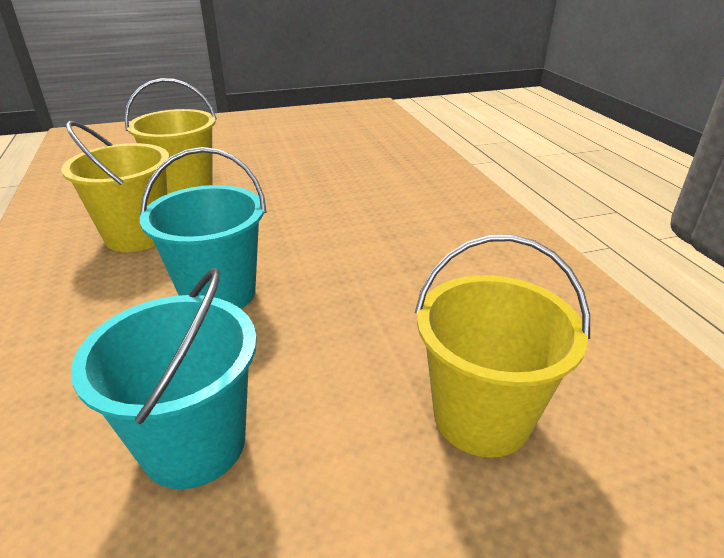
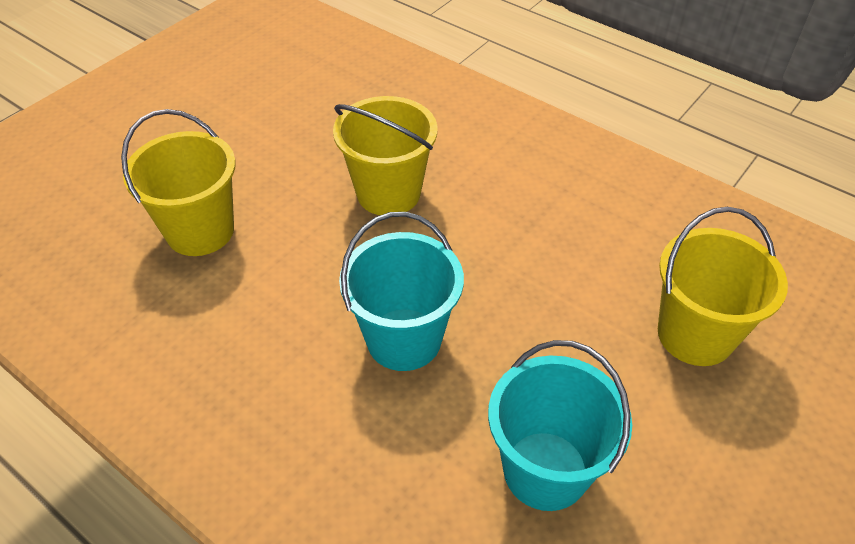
camera: 35 degrees left, 15 degrees up
yellow bucket [61,121,169,252] -> yellow bucket moved to [333,96,437,215]

